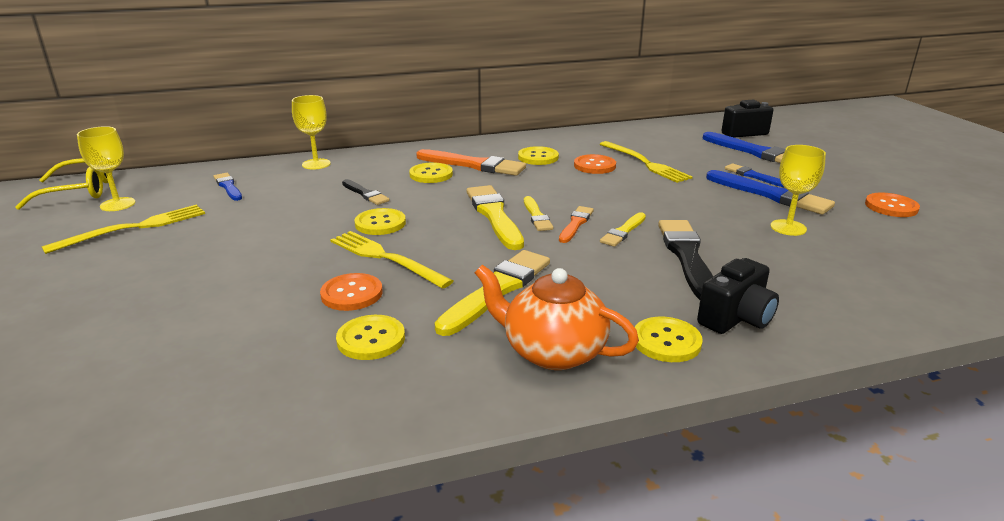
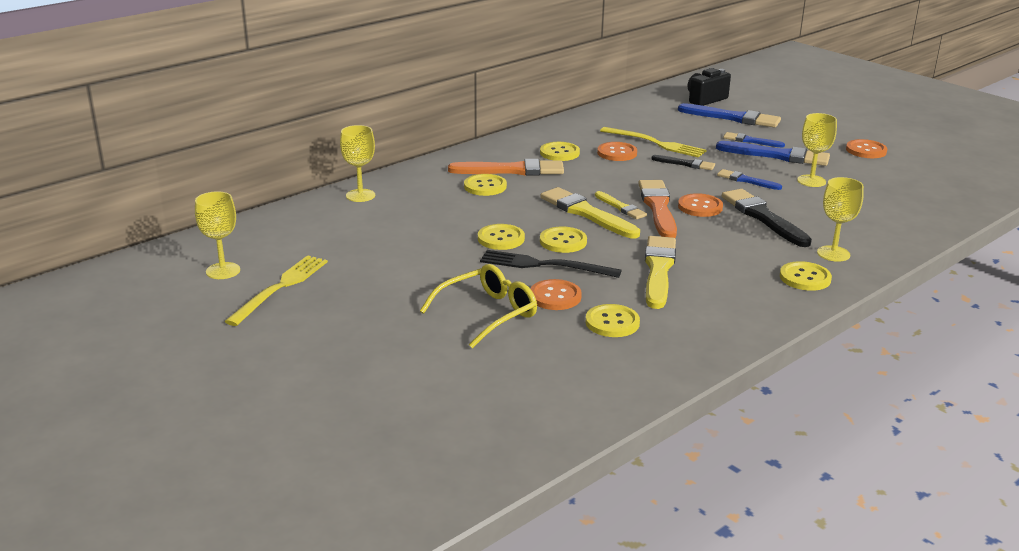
camera: 25 degrees left, 0 degrees up
yellow glasses [15,158,112,210] -> yellow glasses moved to [420,264,537,348]
blue brush [214,173,242,201] -> blue brush moved to [717,169,782,190]
yellow fork [330,231,453,289] -> black fork [480,250,622,278]
black brush [342,179,390,205] -> black brush moved to [651,155,715,170]
orange teapot [475,265,639,370] -> none
orange brush [559,206,594,243] -> orange brush [638,180,677,238], size x1.78
yellow brush [600,212,646,247] -> orange button [678,193,723,217]
black camera [697,258,779,334] -> yellow goblet [817,177,864,262]
none -> yellow button [540,227,587,253]

